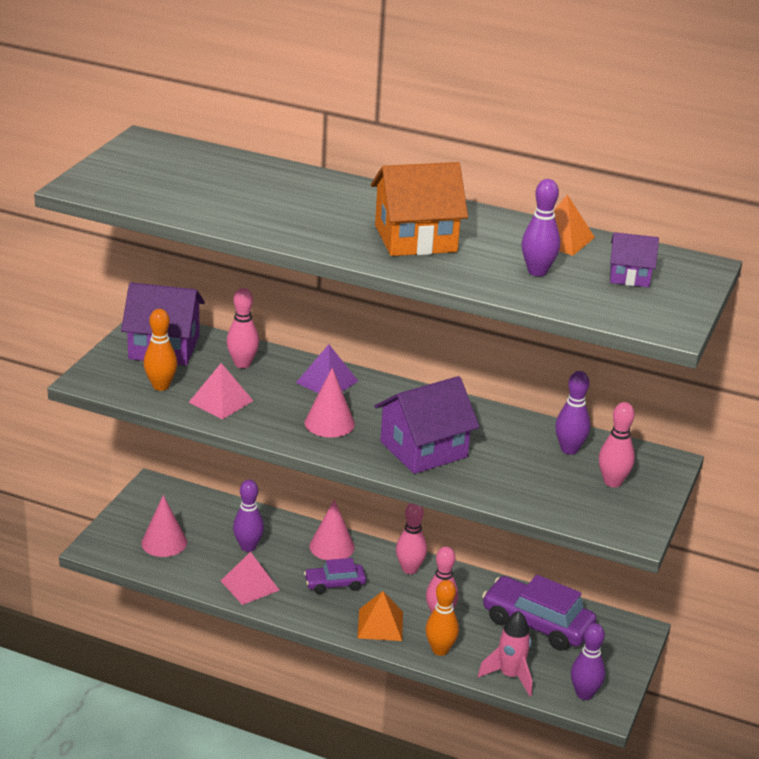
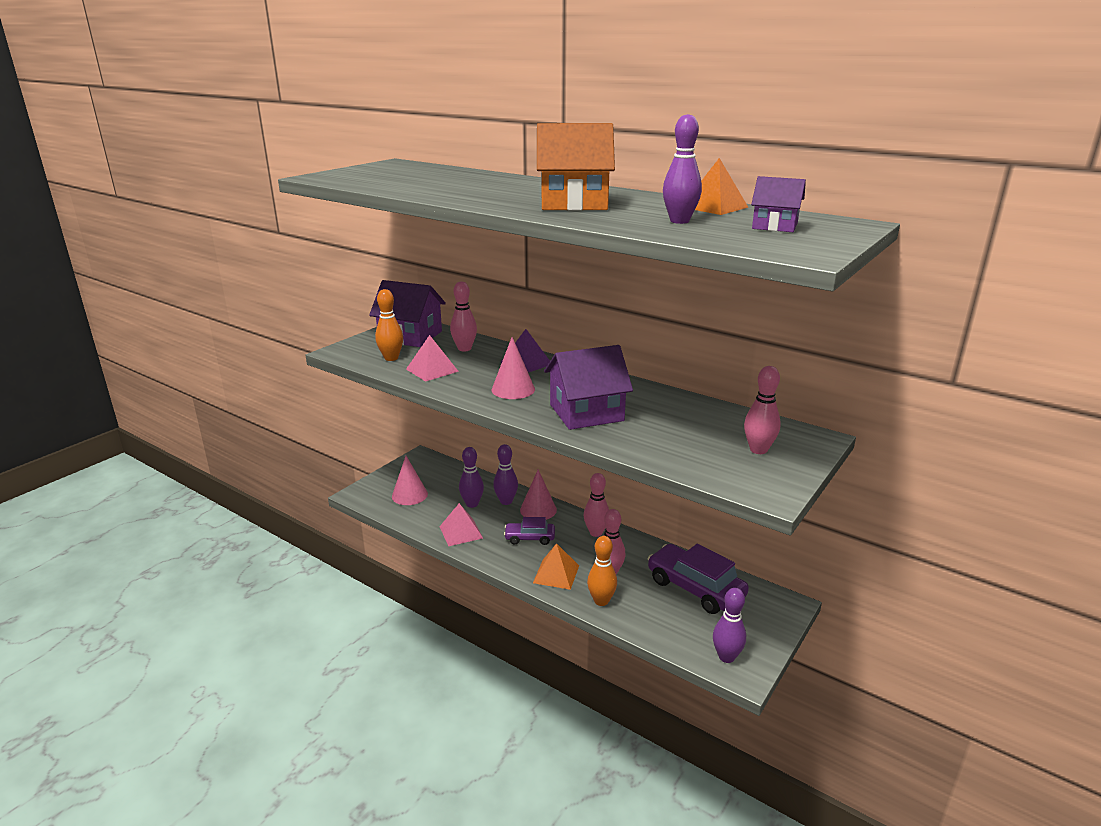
camera: 15 degrees right, 5 degrees down
pink rocket [478,611,532,696] -> none
purple bowling pin [555,371,590,455] -> purple bowling pin moved to [493,444,518,505]

